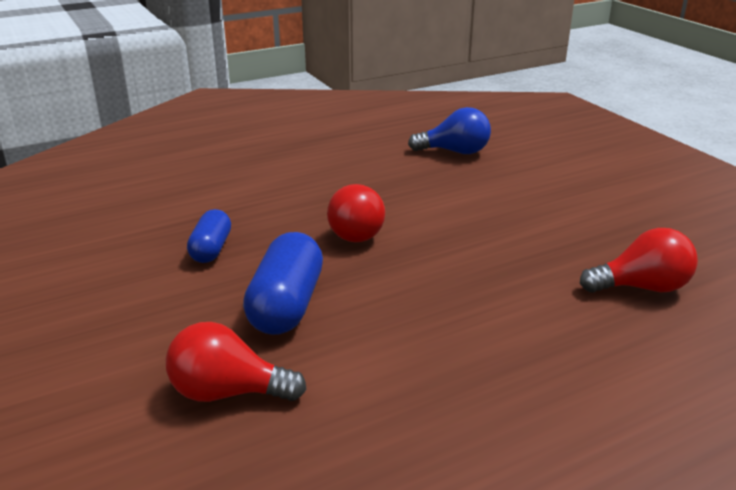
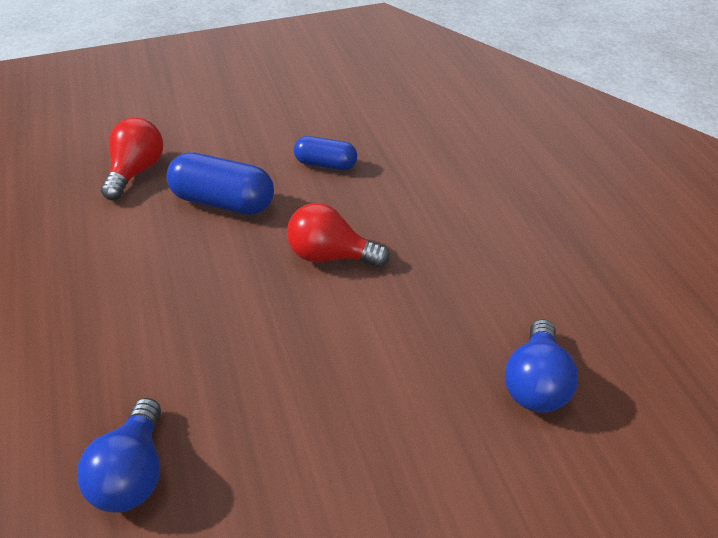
camera: 100 degrees right, 15 degrees up
red light bulb [580,228,698,293] -> blue light bulb [77,398,161,513]

